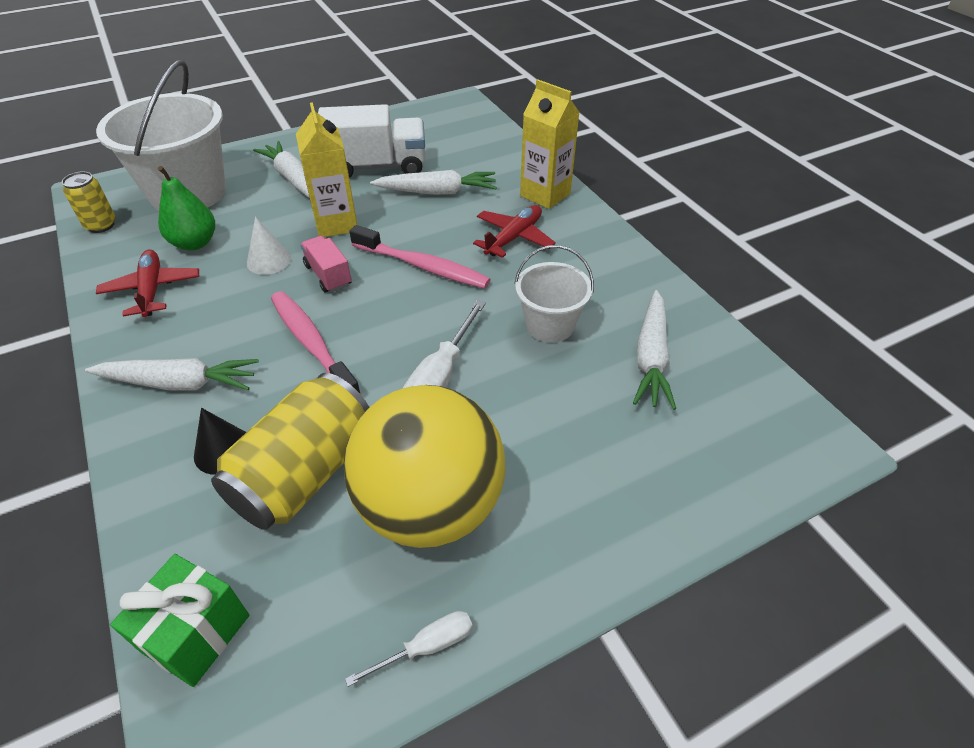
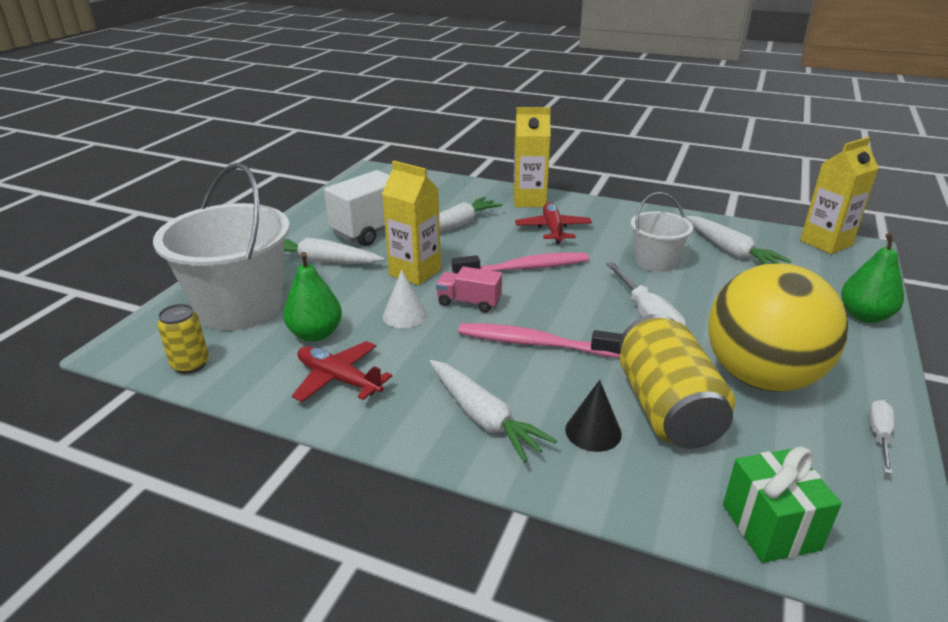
camera: 40 degrees left, 15 degrees down
white carrot [85,358,259,391] -> white carrot turned 90 degrees clockwise [430,360,557,463]
none -> yellow carton [800,137,879,254]
none -> green pear [841,233,904,323]

